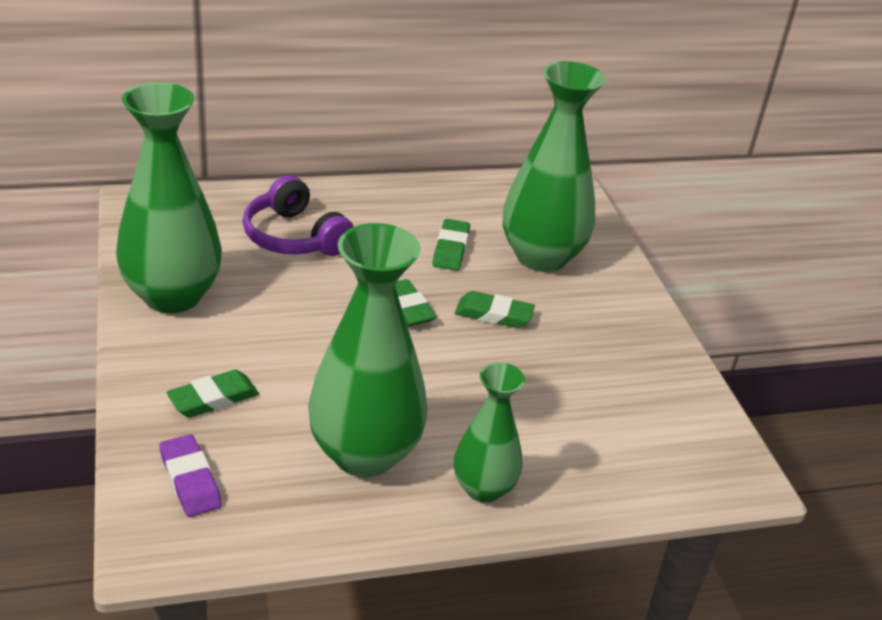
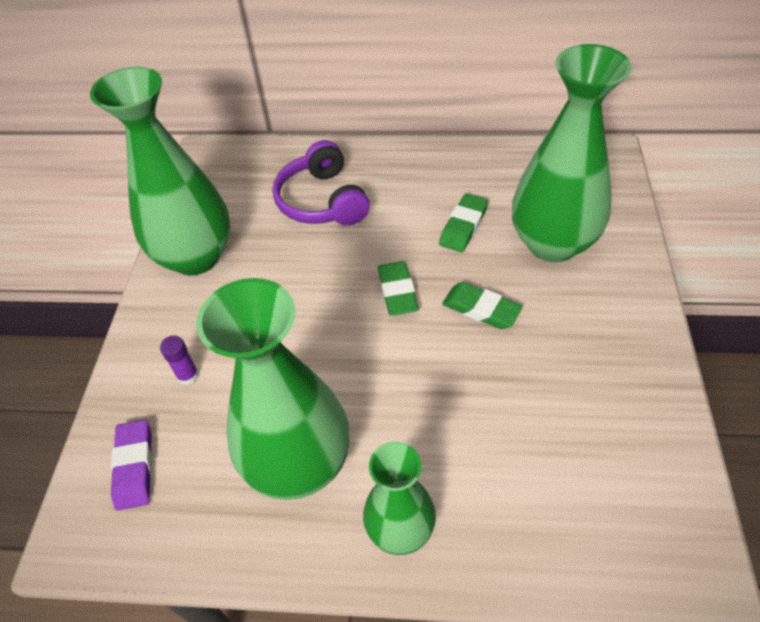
camera: 25 degrees right, 15 degrees up
green eraser [166,370,259,418] -> purple glue stick [160,335,199,385]

